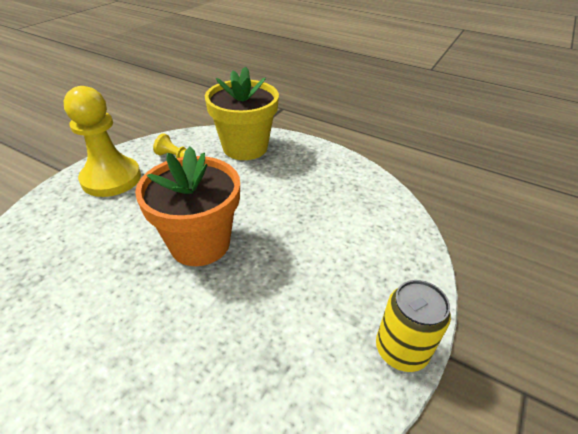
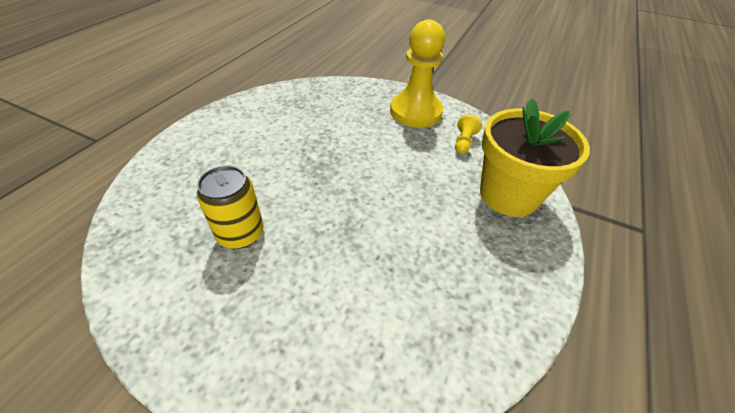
camera: 85 degrees right, 5 degrees up
orange flower pot [135,147,240,266] -> none
yellow can [376,280,451,372] -> yellow can moved to [197,166,264,249]

